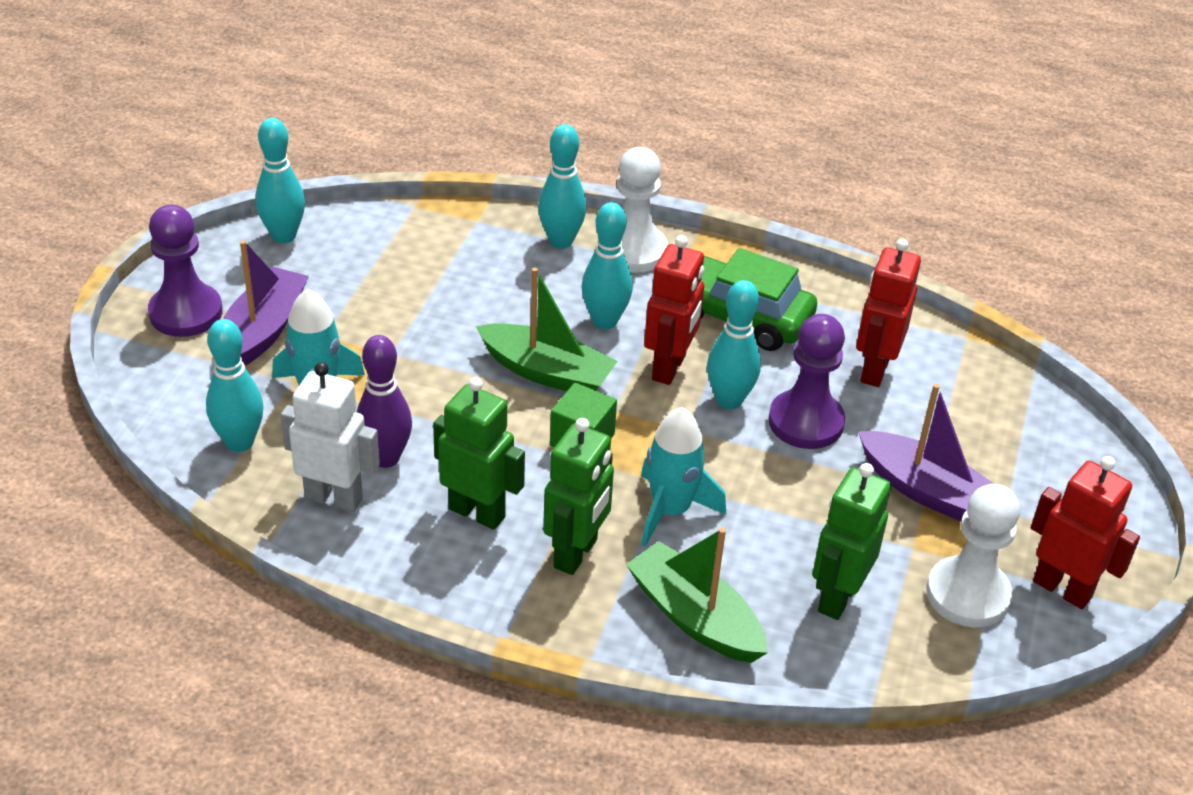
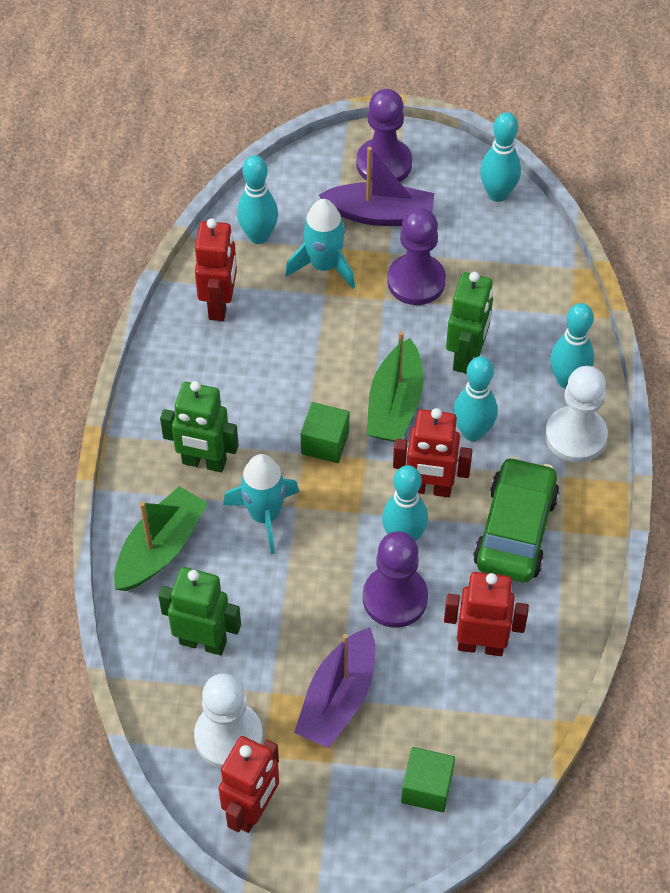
camera: 80 degrees right, 15 degrees up
white robot [281,362,380,512] -> red robot [195,218,237,321]
purple bowling pin [357,335,412,468] -> none
green robot [433,377,525,530] -> green robot moved to [446,272,493,374]
none -> purple pawn [387,208,446,305]
none -> green cube [401,747,455,812]

